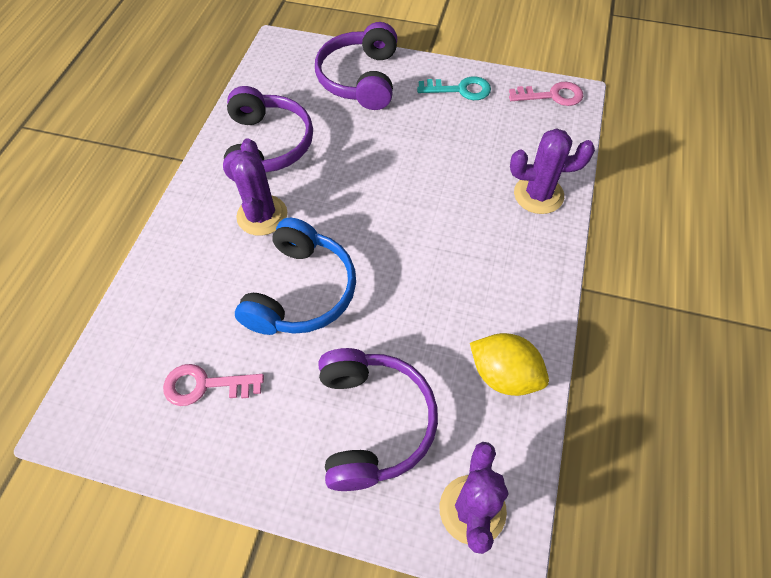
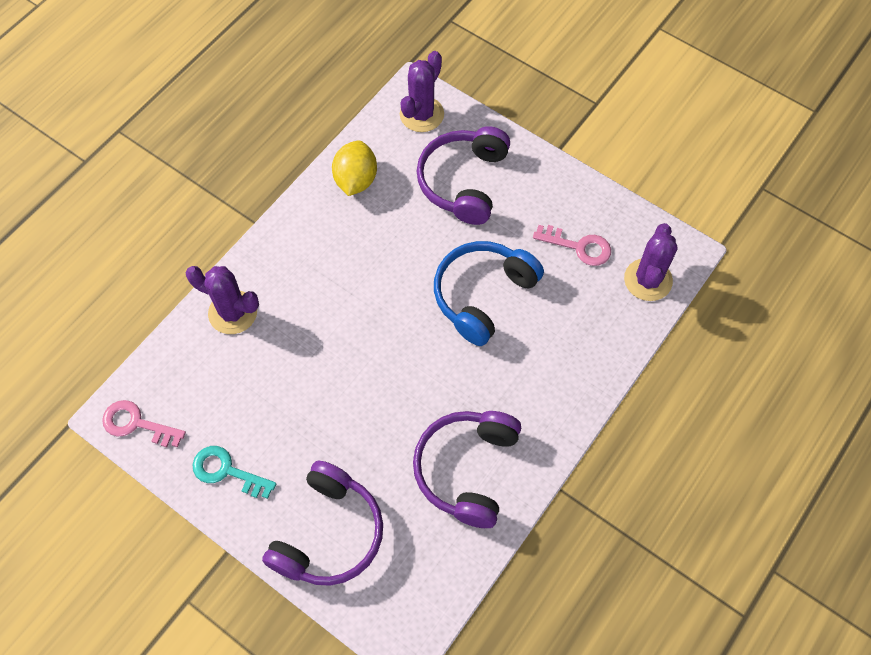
camera: 160 degrees left, 5 degrees up
purple cactus [230,138,287,236] -> purple cactus moved to [624,223,678,301]
yellow lemon [470,333,549,396] -> yellow lemon turned 45 degrees clockwise [332,141,377,196]

